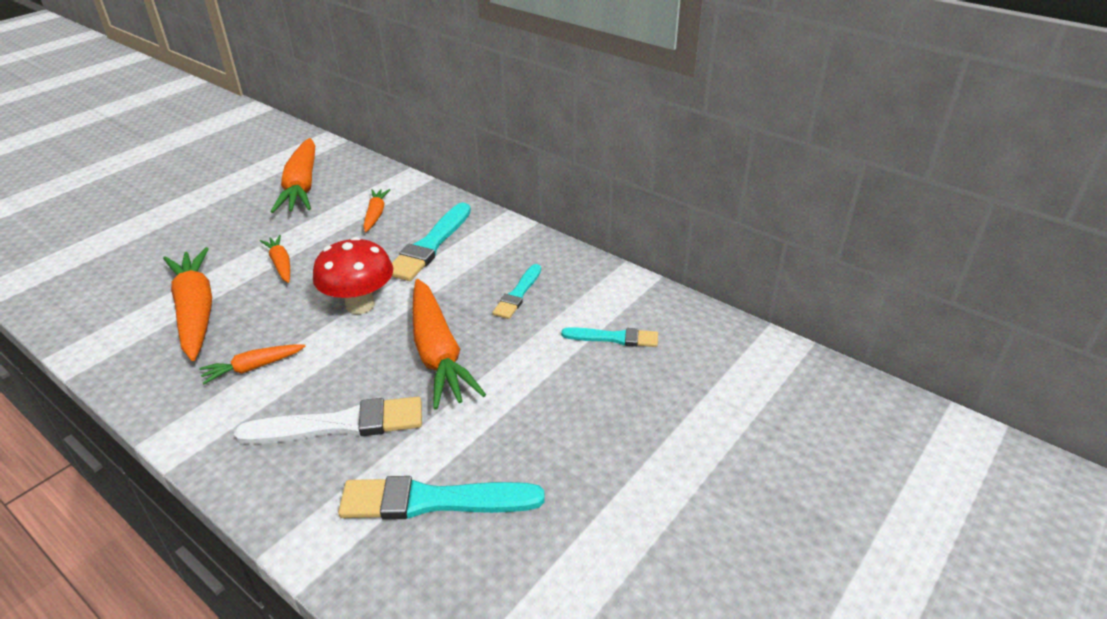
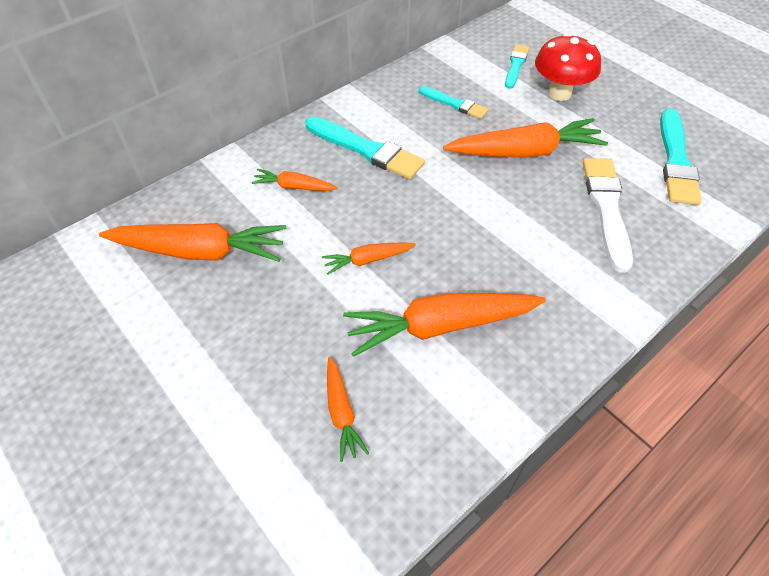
camera: 80 degrees left, 15 degrees up
orange carrot [199,344,306,385] -> orange carrot moved to [327,357,369,462]
red mushroom [313,237,393,314] -> red mushroom moved to [535,33,601,101]

